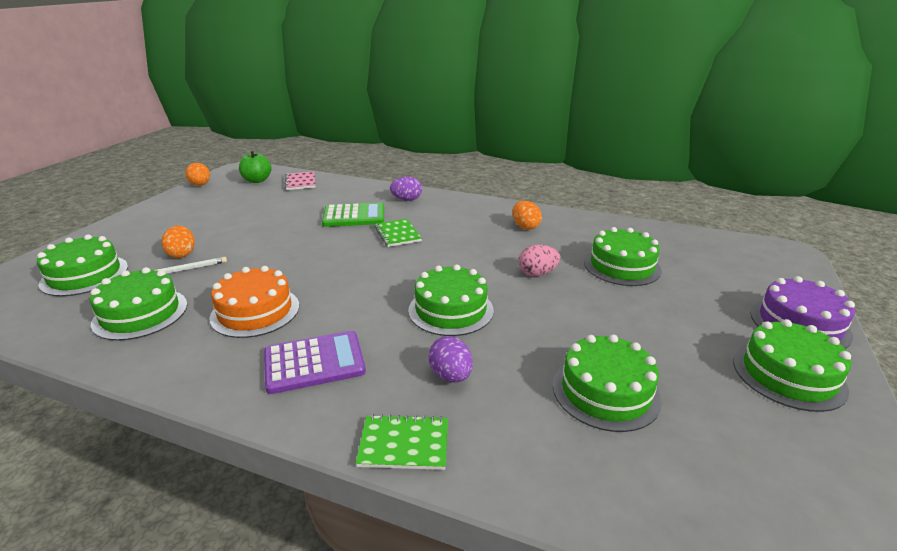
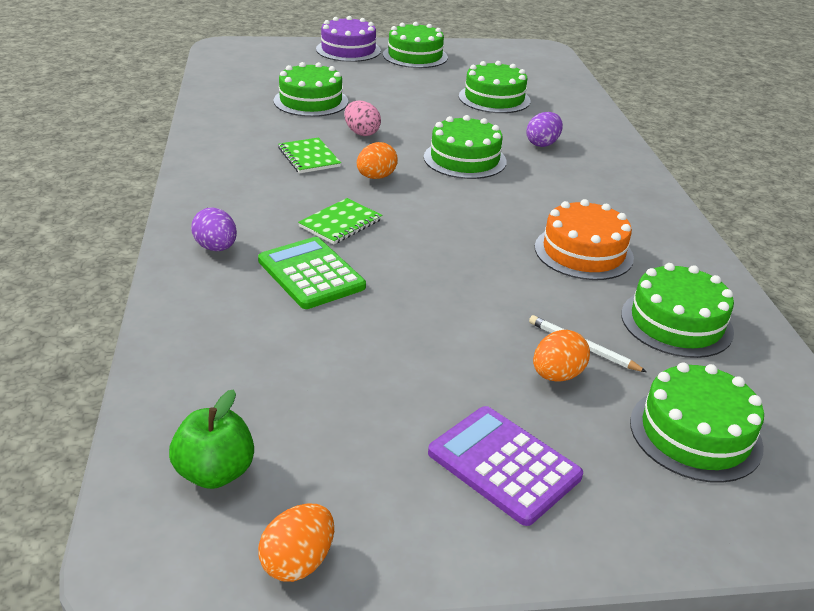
camera: 120 degrees left, 5 degrees up
purple calculator [264,331,366,394] -> purple calculator moved to [428,406,583,526]
pink notebook [285,171,316,190] -> none
green notebook [356,414,448,470] -> green notebook moved to [278,137,341,173]
orange egg [512,201,542,230] -> orange egg moved to [357,142,398,179]

